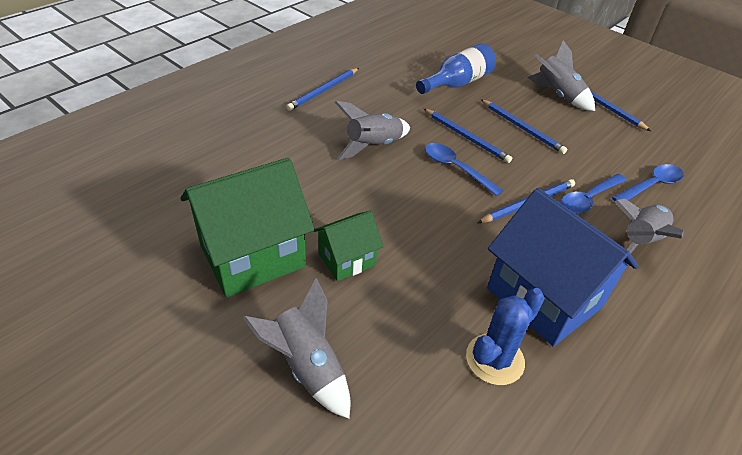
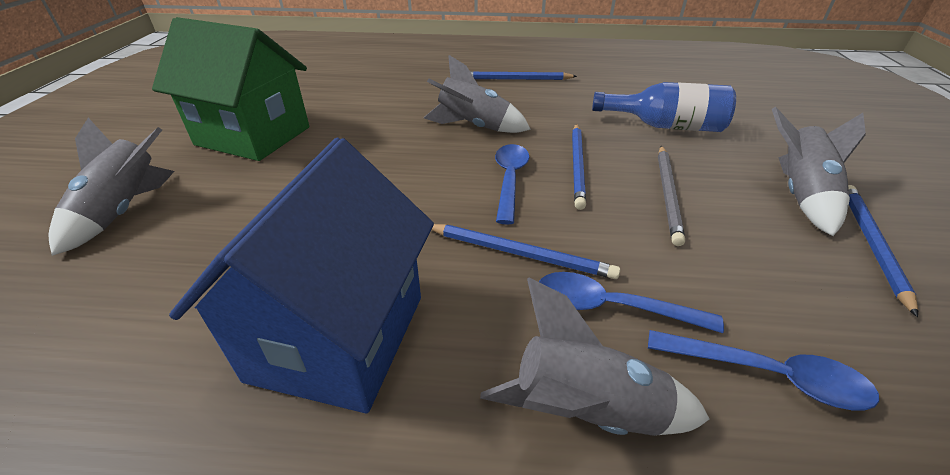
camera: 55 degrees right, 5 degrees down
green house [313,211,384,281] -> none
blue cactus [466,288,545,385] -> none
blue pencil [481,99,567,154] -> grey pencil [658,146,685,246]

